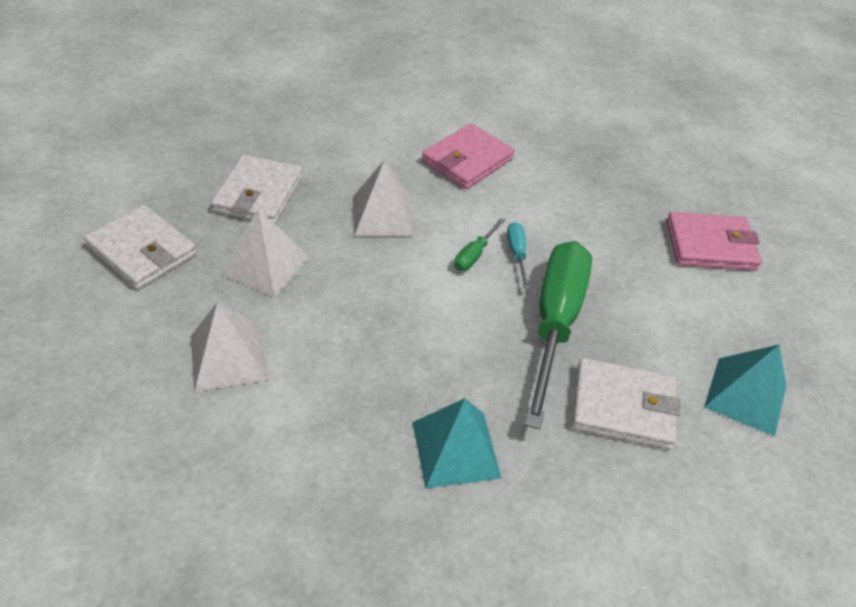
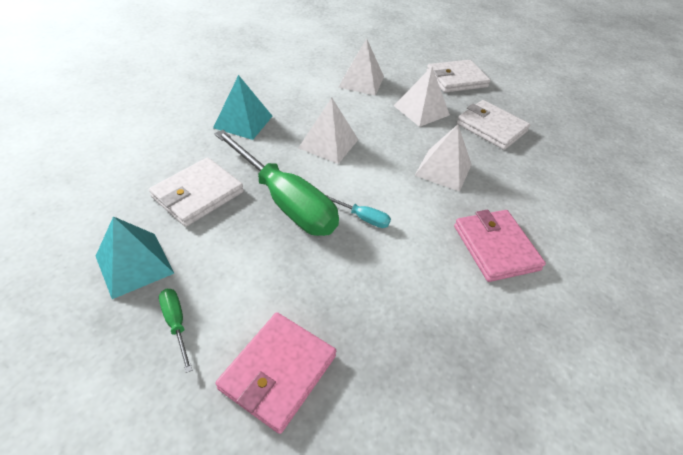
camera: 120 degrees right, 0 degrees up
green screwdriver [454,218,506,271] -> green screwdriver moved to [159,289,192,373]
none -> white pyramid [299,98,358,164]

